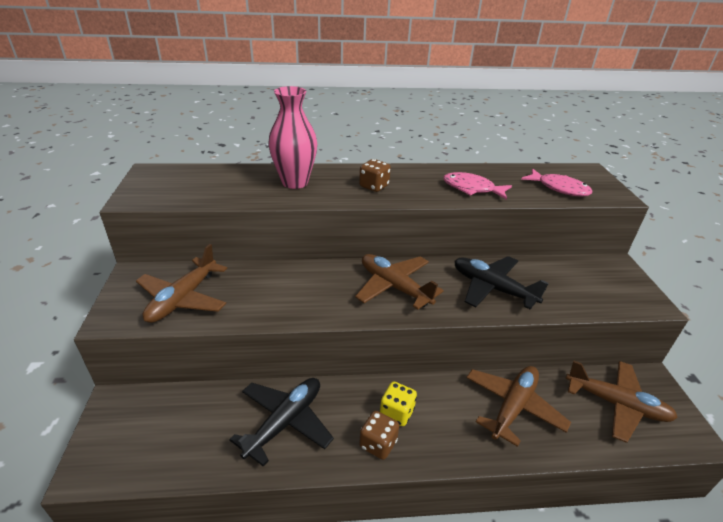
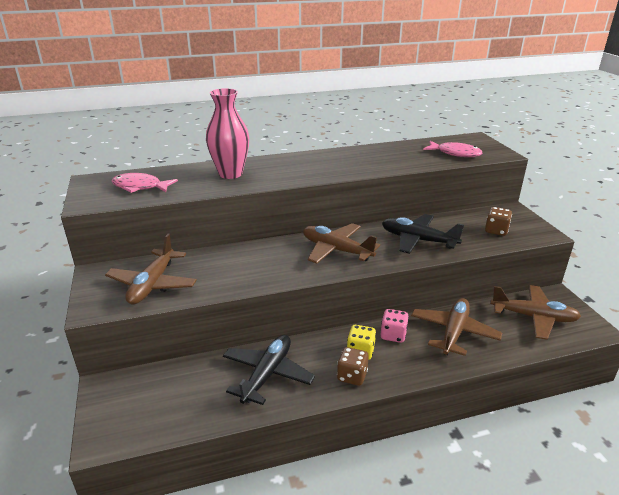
camera: 10 degrees left, 5 degrees down
brown dice [359,159,391,192] -> brown dice moved to [485,207,512,236]
pink fish [443,172,512,200] -> pink fish moved to [112,173,178,193]
none -> pink dice [381,309,409,343]

